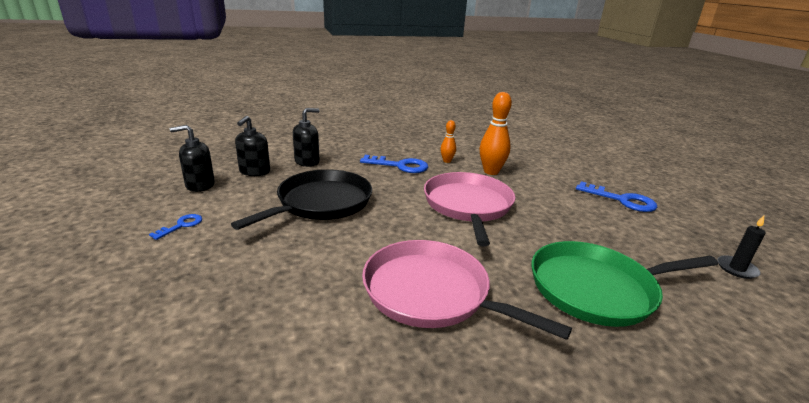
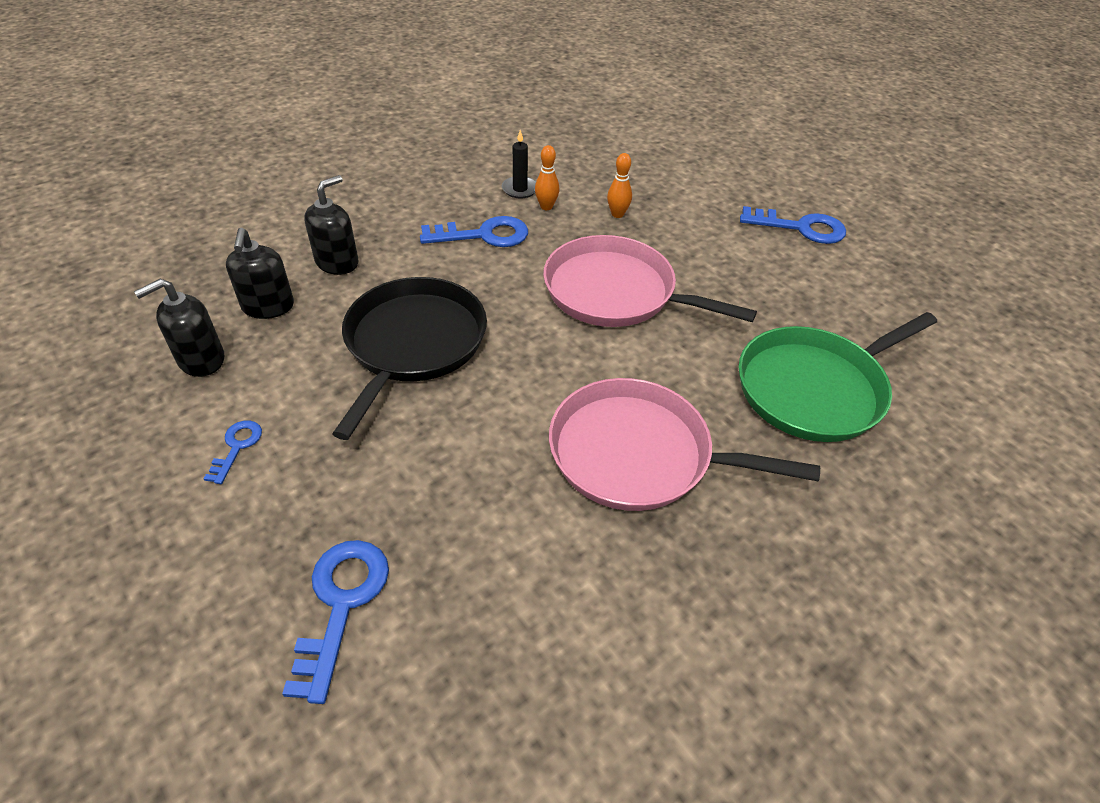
camera: 20 degrees left, 20 degrees up
pink pan [424,172,516,246] -> pink pan turned 45 degrees counterclockwise [543,235,757,327]
orange bowling pin [480,92,512,175] -> orange bowling pin [607,153,632,218], size x0.55
black candle [717,216,766,279] -> black candle moved to [502,130,536,199]
none -> blue key [282,540,389,704]

